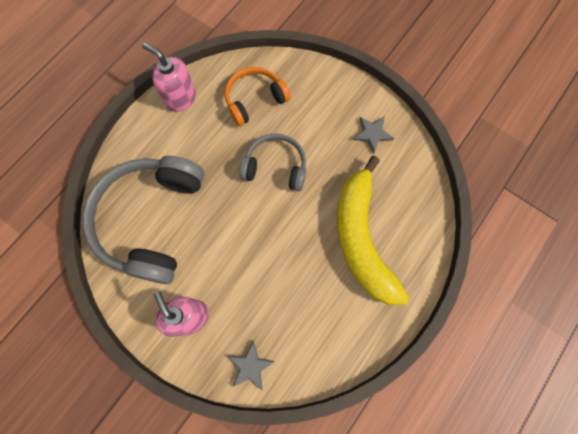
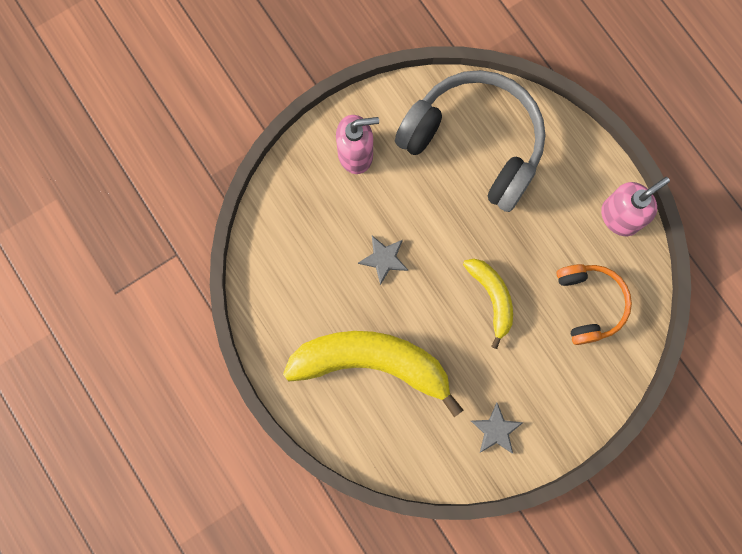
camera: 110 degrees right, 5 degrees up
grey star [228,341,275,390] -> grey star moved to [358,236,408,285]
grey headphones [239,134,306,191] -> yellow banana [463,259,513,349]

